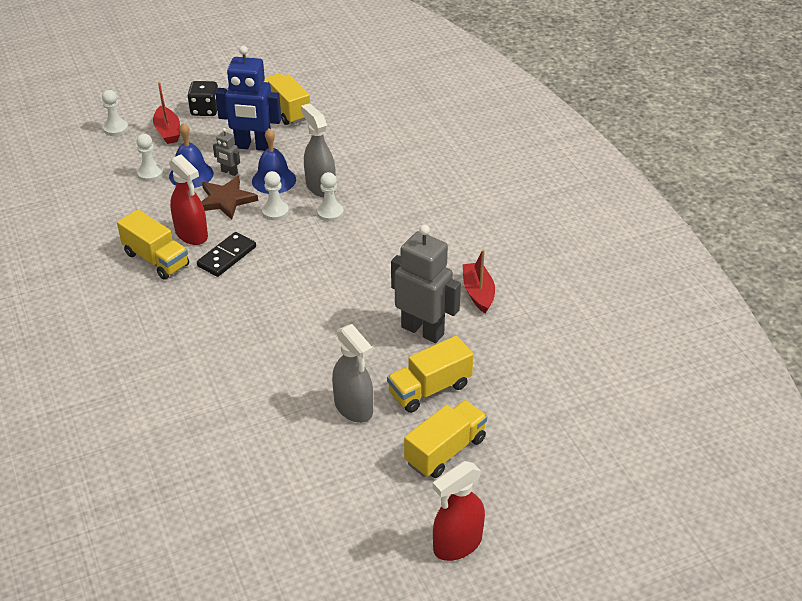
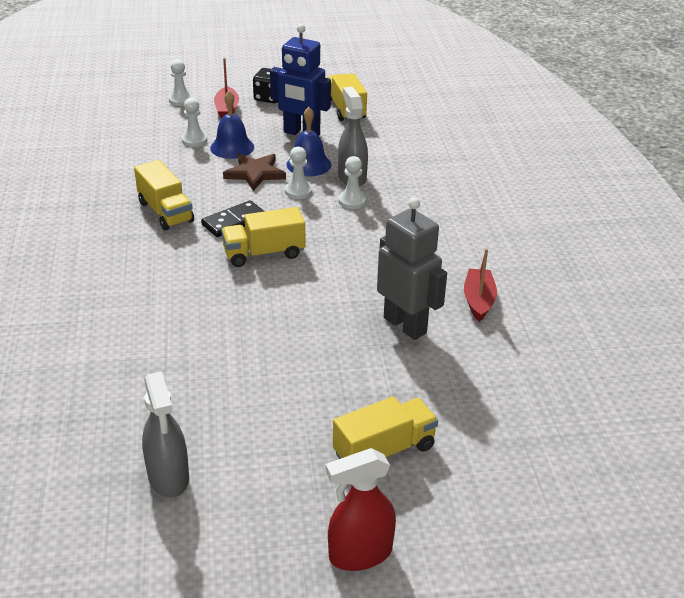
camera: 15 degrees right, 5 degrees down
red spray bottle [169,154,208,245] -> none
grey robot [213,128,240,176] -> none
grey spray bottle [332,324,373,423] -> grey spray bottle moved to [142,371,189,498]
yellow truck [387,336,474,413] -> yellow truck moved to [221,207,305,267]

